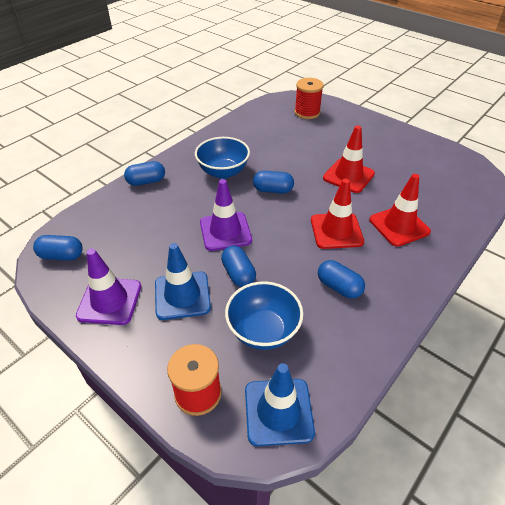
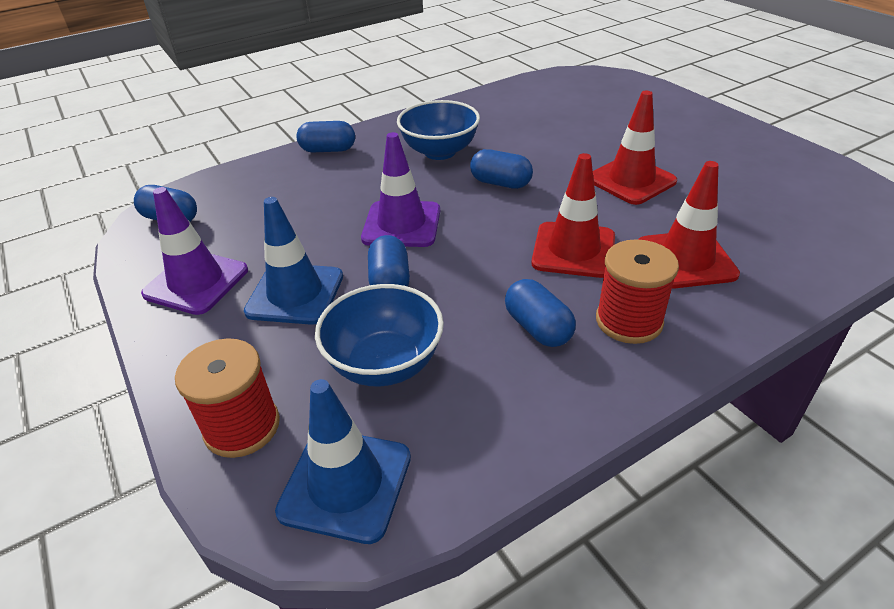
camera: 20 degrees right, 5 degrees down
red spool [294,78,324,119] -> red spool moved to [596,239,679,344]

